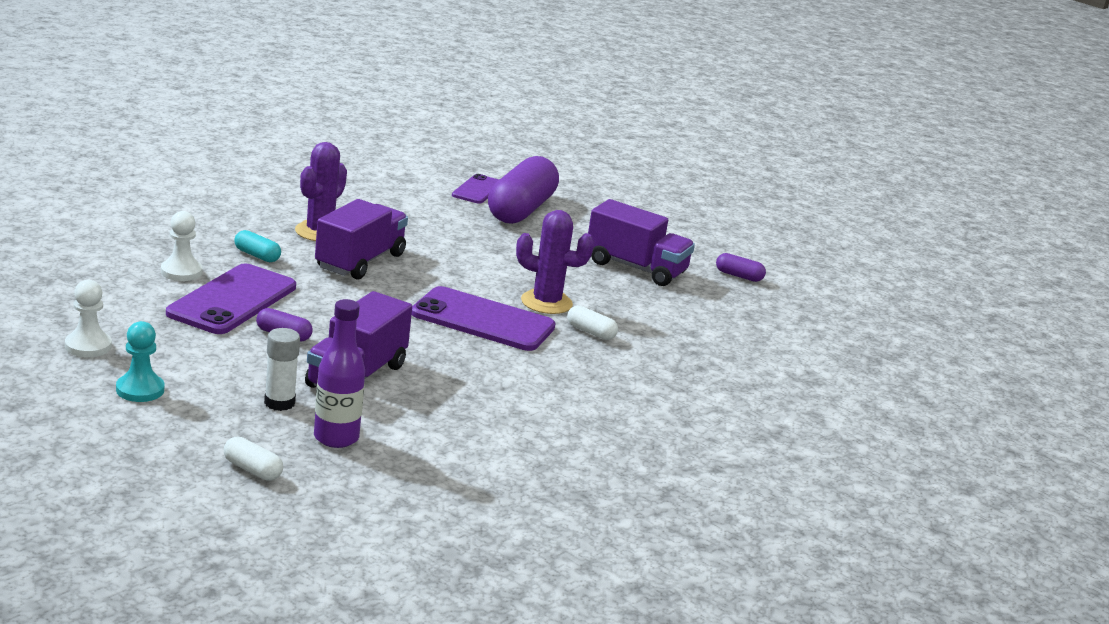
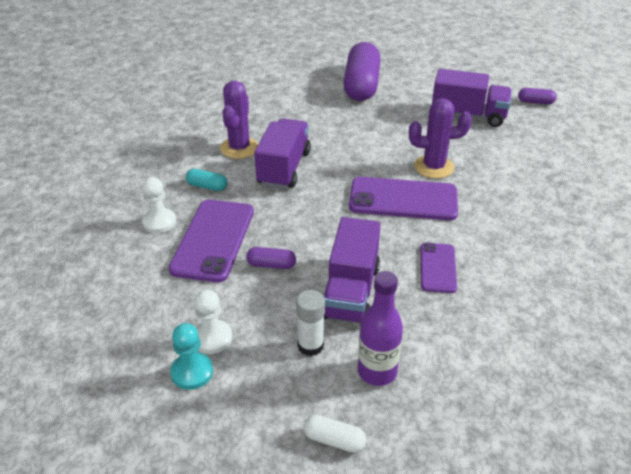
camera: 10 degrees left, 15 degrees up
white pawn [65,280,112,357] -> white pawn moved to [194,290,232,354]
purple phone [452,174,499,204] -> purple phone moved to [421,243,457,293]
white capsule [567,305,618,340] -> none

